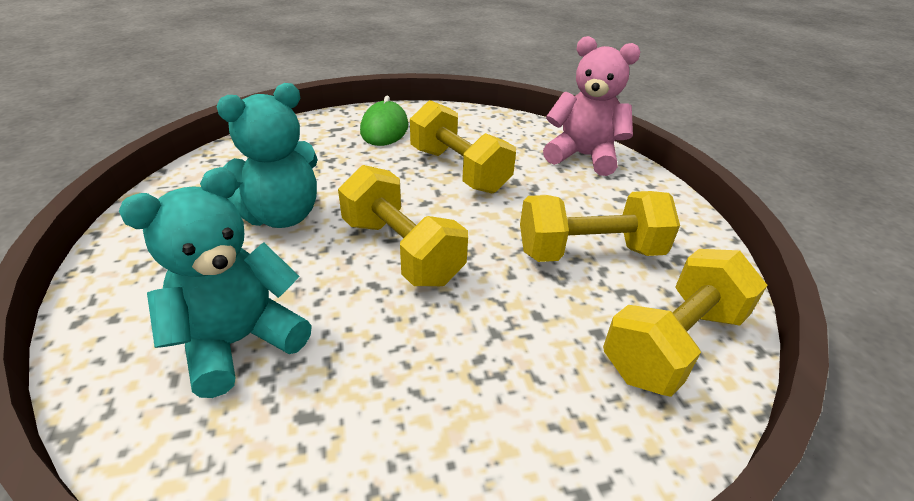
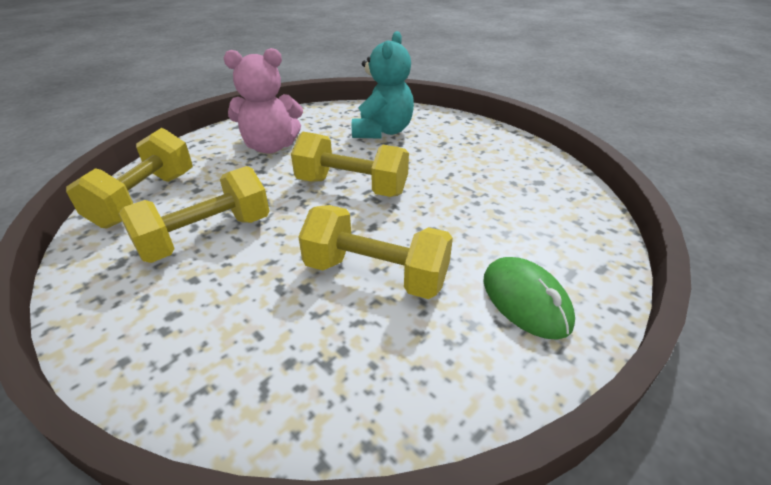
camera: 150 degrees right, 0 degrees up
turquoise teddy bear [216,83,318,228] -> none
pink teddy bear [543,36,640,176] -> pink teddy bear moved to [224,48,303,154]

